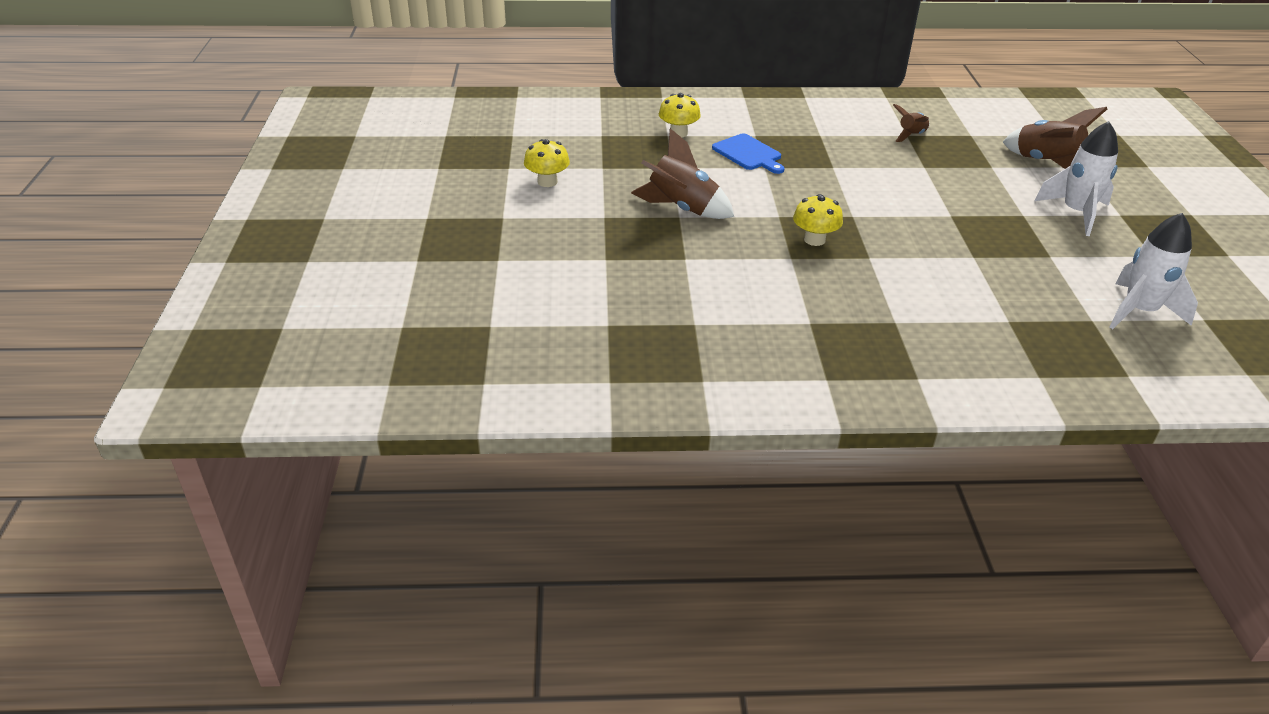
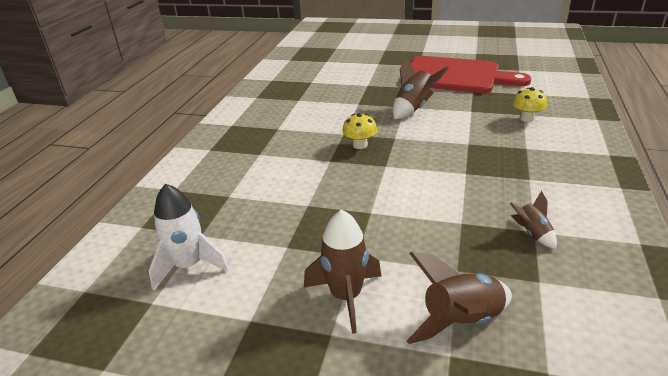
camera: 110 degrees right, 5 degrees down
yellow mushroom [524,139,570,187] -> red cutting board [410,56,531,93]
blue cutting board [712,133,785,174] -> none
white rocket [1035,121,1118,236] -> brown rocket [304,209,381,334]

